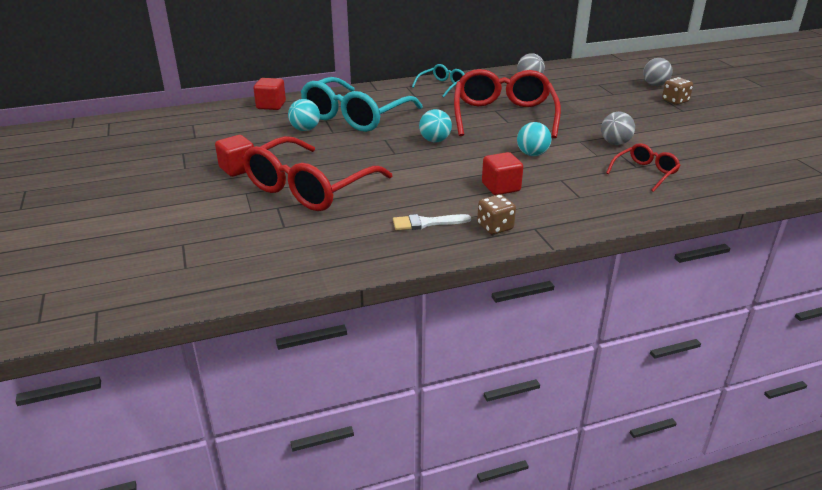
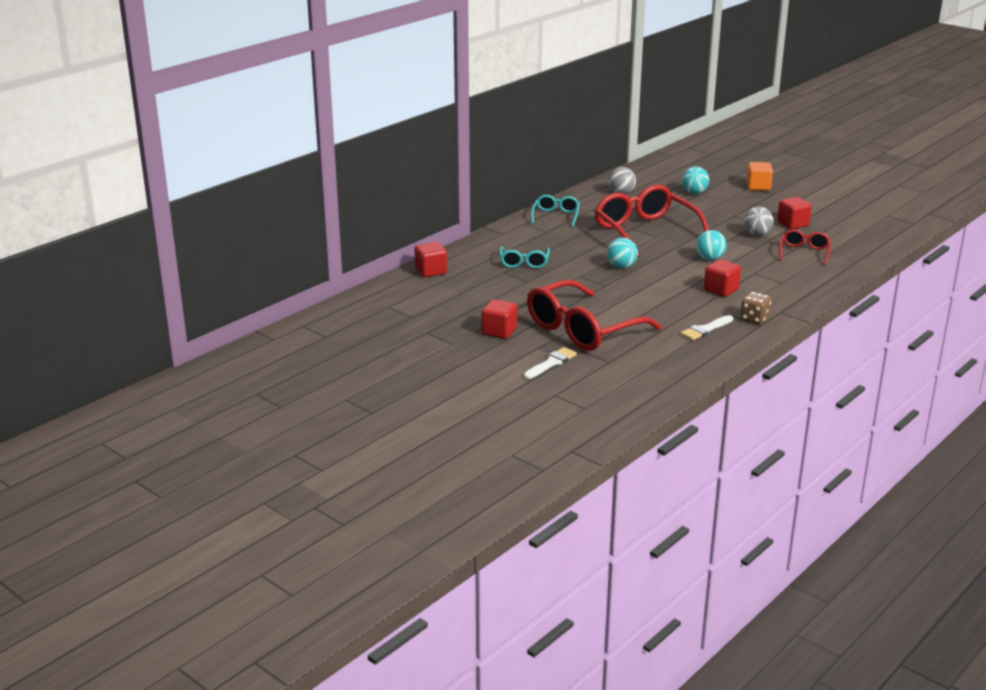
camera: 30 degrees left, 5 degrees down
red glasses [243,136,392,211] -> red glasses turned 45 degrees clockwise [527,280,662,351]
turquoise ball [288,99,320,131] -> turquoise ball moved to [682,167,709,194]
turquoise glasses [301,77,423,132] -> turquoise glasses [500,246,550,268], size x0.49
grey ball [643,58,673,86] -> none
brown dice [662,77,693,105] -> orange cube [746,162,773,191]
none -> white brush [524,347,577,379]
none -> red cube [777,197,812,229]

